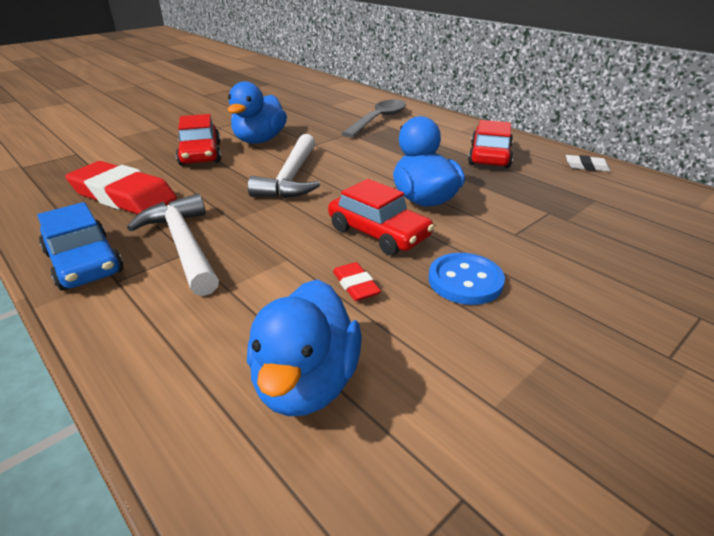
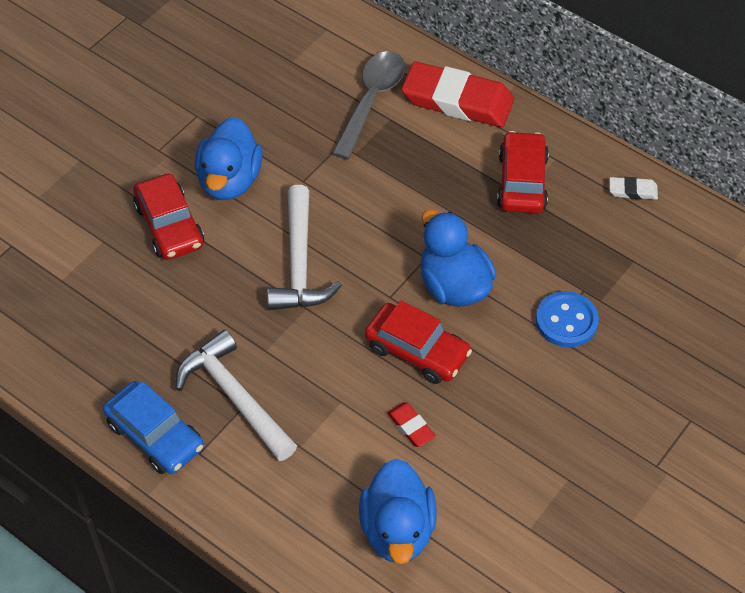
camera: 10 degrees left, 20 degrees up
red eraser [65,161,177,214] -> red eraser moved to [402,61,514,127]
blue button [428,253,505,305] -> blue button moved to [536,291,599,347]

